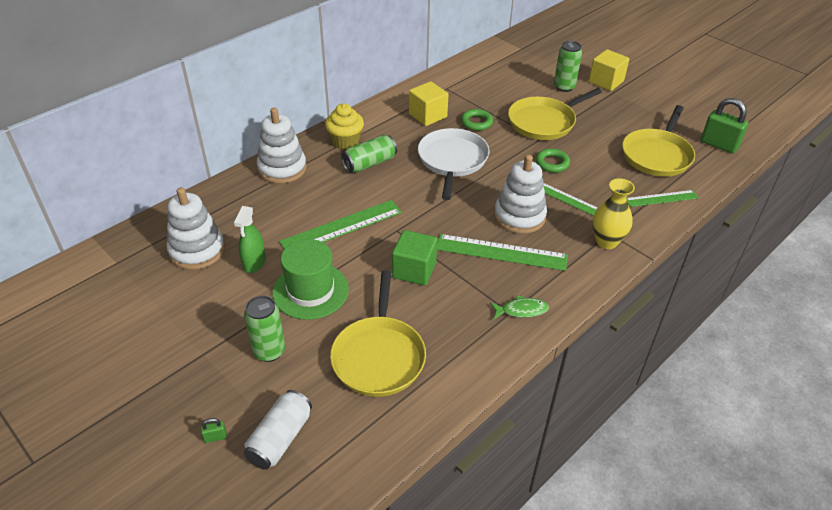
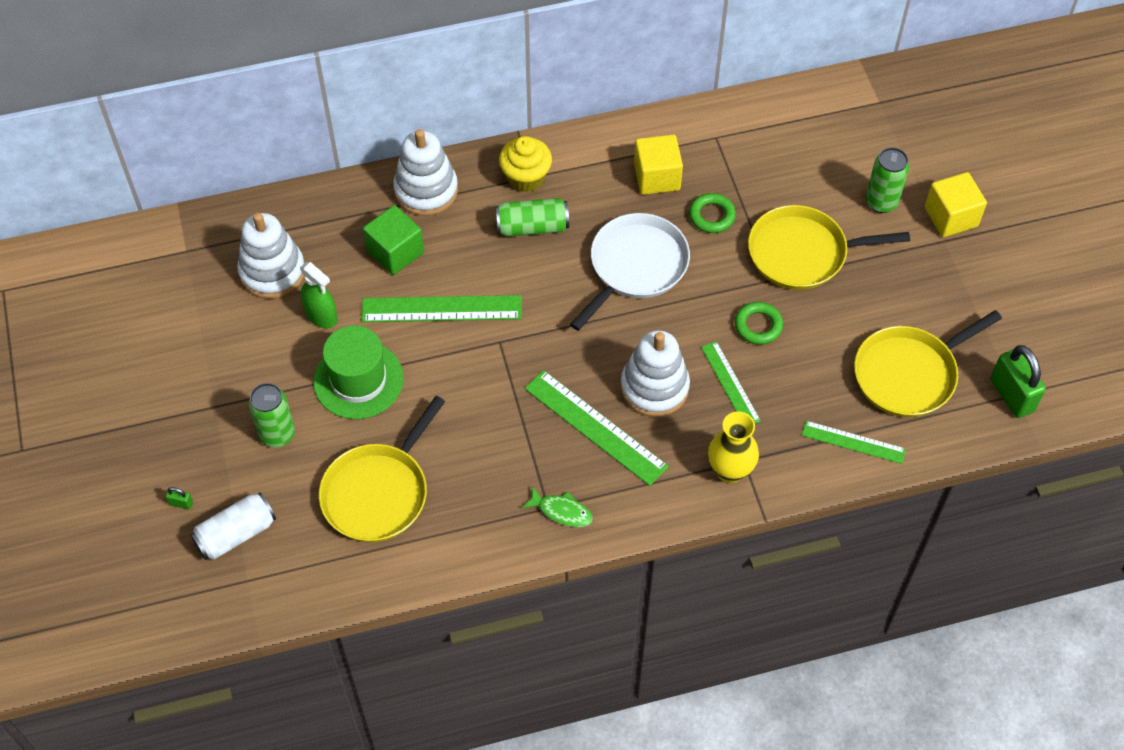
camera: 30 degrees right, 15 degrees up
green spray bottle [234,206,266,273] -> green spray bottle turned 90 degrees counterclockwise [300,262,338,329]
green cube [392,230,437,286] -> green cube moved to [363,205,424,275]

